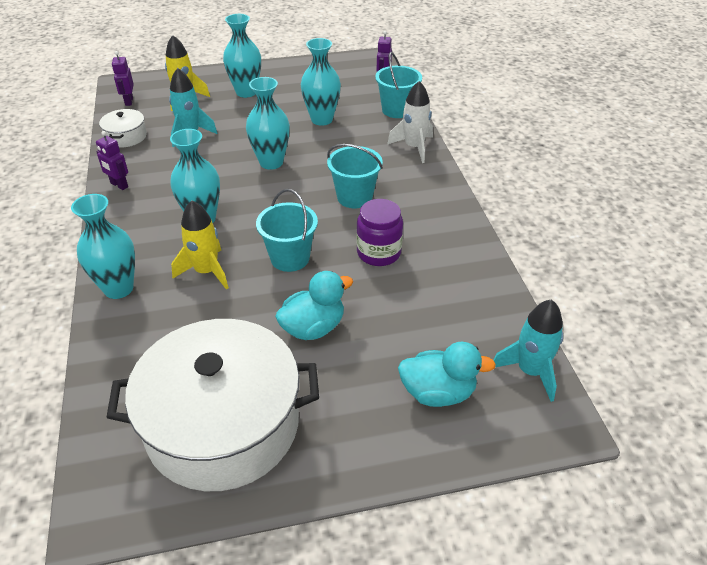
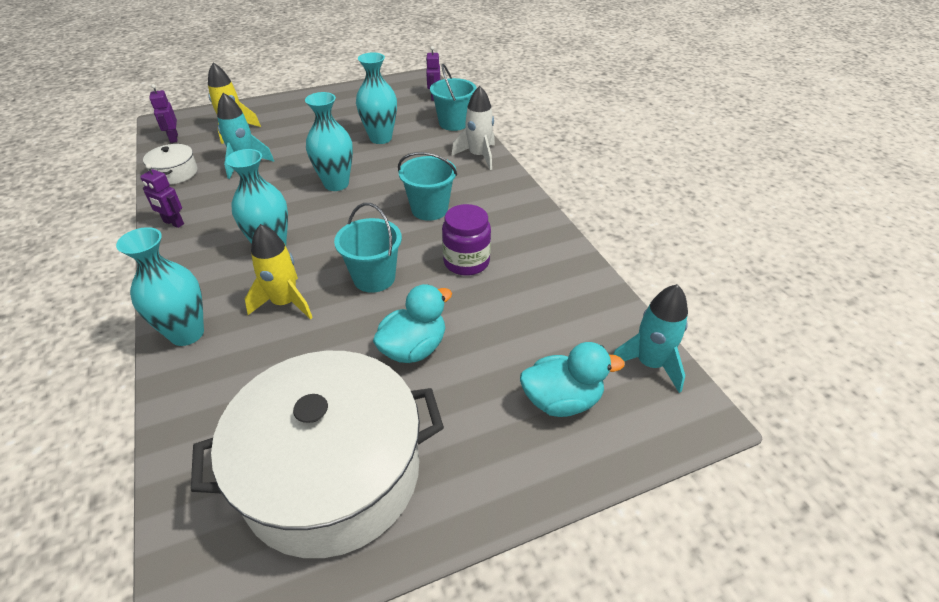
camera: 10 degrees left, 0 degrees up
turquoise vase [223,14,261,98] -> none

